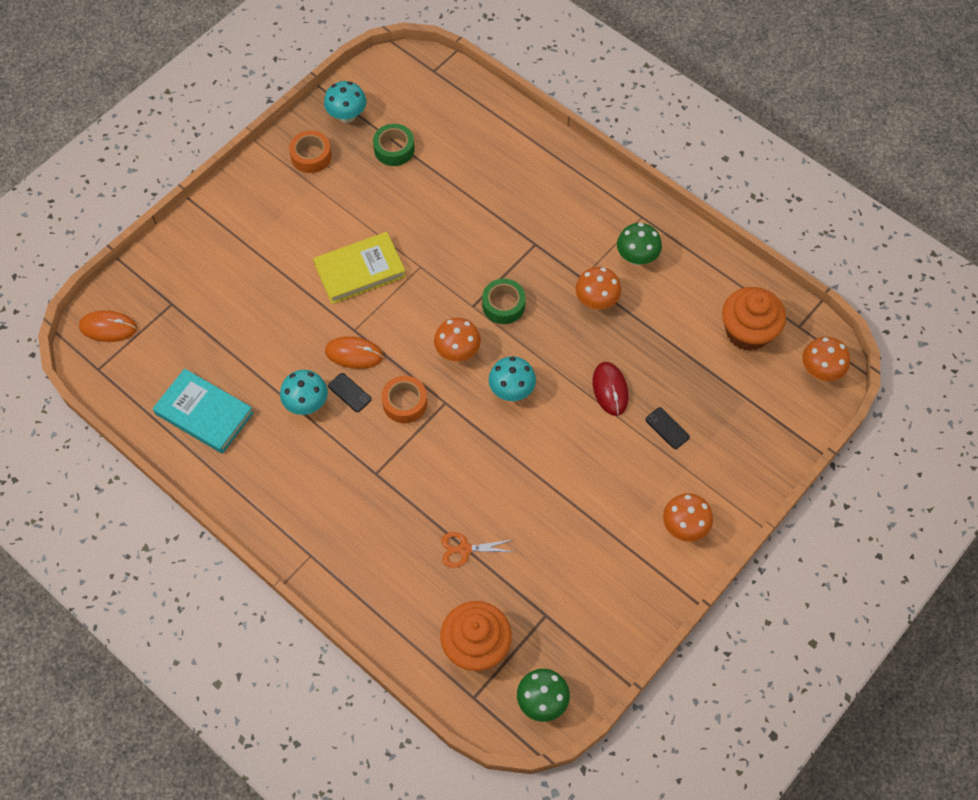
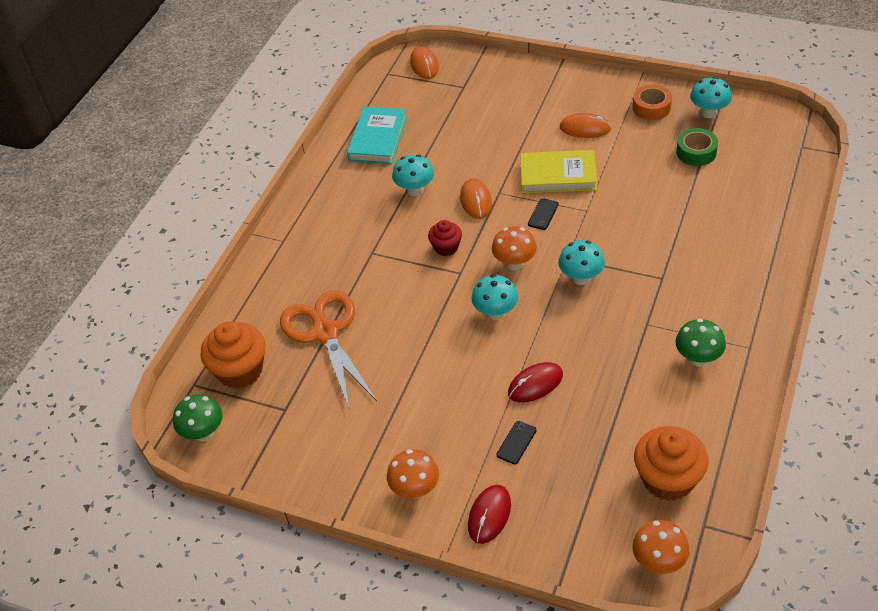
camera: 75 degrees right, 15 degrees down
yellow book [313,232,406,304] -> yellow book turned 45 degrees counterclockwise [521,150,597,193]
black phone [328,373,372,412] -> black phone moved to [528,198,559,230]
orange tape [382,376,427,423] -> red cupcake [428,220,462,256]
orange scissors [441,532,514,568] -> orange scissors [280,290,377,410], size x2.20
green tape [482,279,526,324] -> turquoise mushroom [558,240,605,285]
orange mushroom [576,267,621,309] -> none
none -> red mouse [468,485,511,544]
none -> orange mouse [559,113,611,138]

